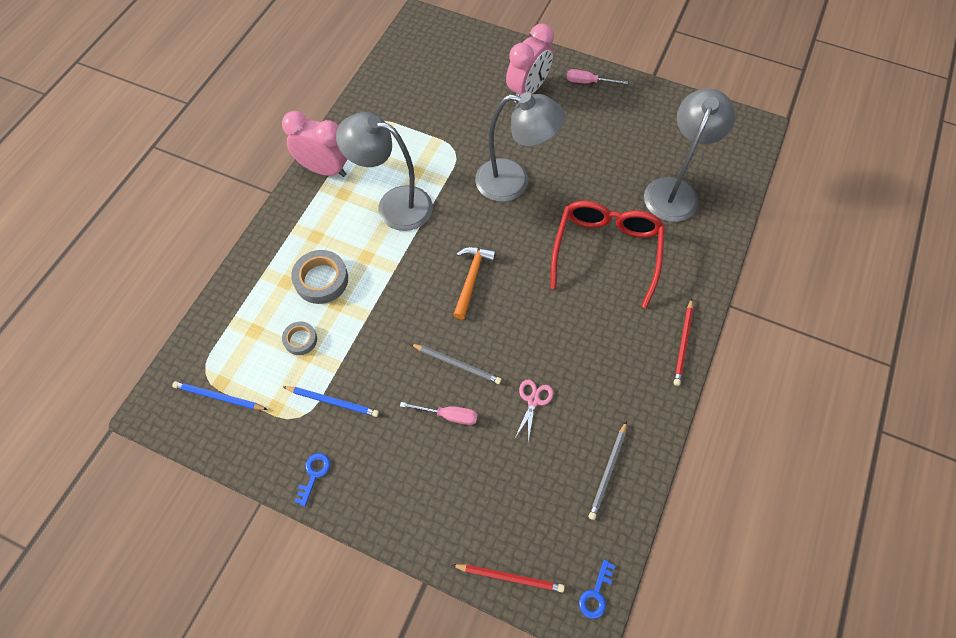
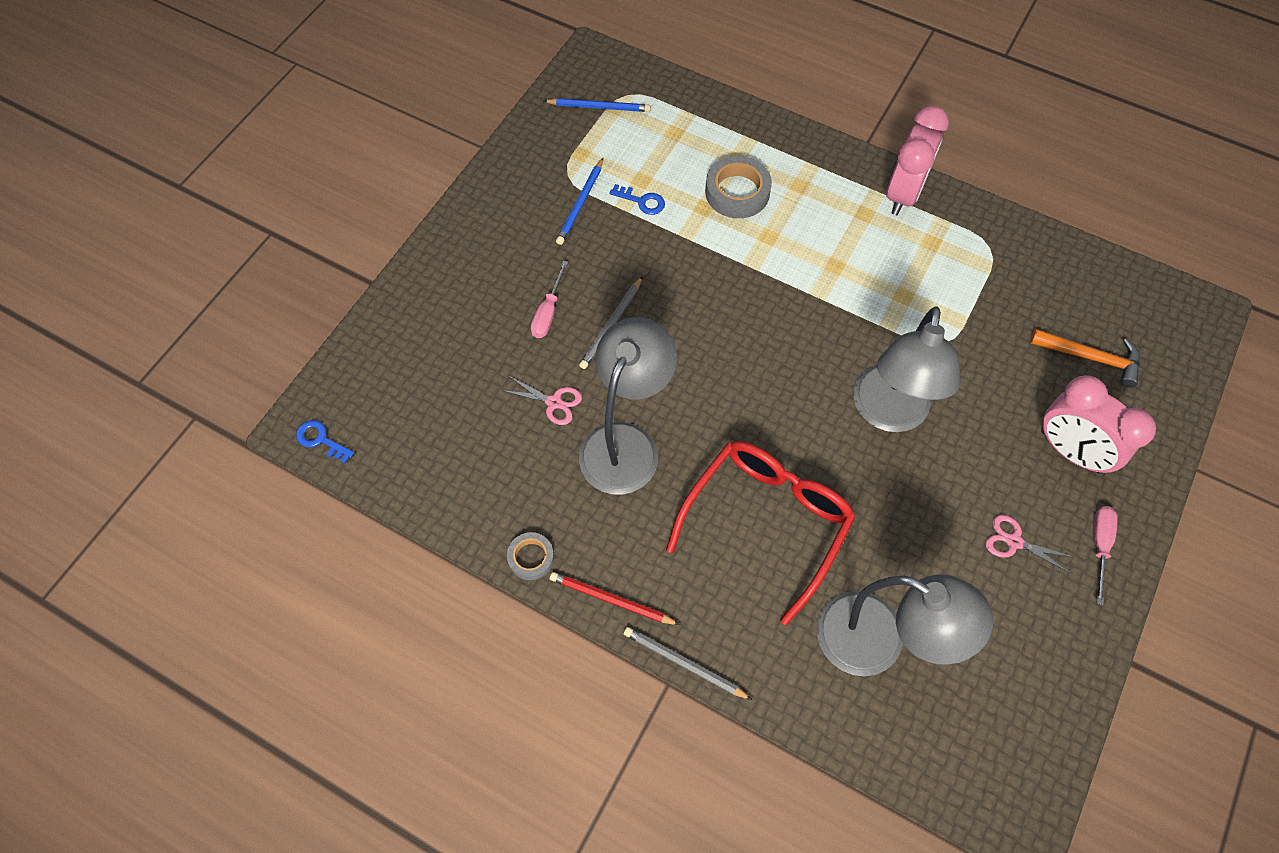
camera: 95 degrees right, 0 degrees up
blue pencil [172,381,268,410] -> blue pencil turned 75 degrees clockwise [544,98,651,112]
grey tape [282,322,317,355] -> grey tape moved to [507,532,554,580]
blue key [294,453,330,507] -> blue key moved to [609,184,665,215]
grey lamp [336,112,433,231] -> grey lamp moved to [579,317,677,495]
red pencil [452,564,565,592] -> none
orange hammer [453,247,496,319] -> orange hammer moved to [1030,329,1140,388]
red glasses [550,201,665,308] -> red glasses turned 75 degrees counterclockwise [666,441,856,625]
grey pencil [588,421,627,520] -> grey pencil moved to [624,627,752,700]
none -> pink scissors [985,515,1073,573]

